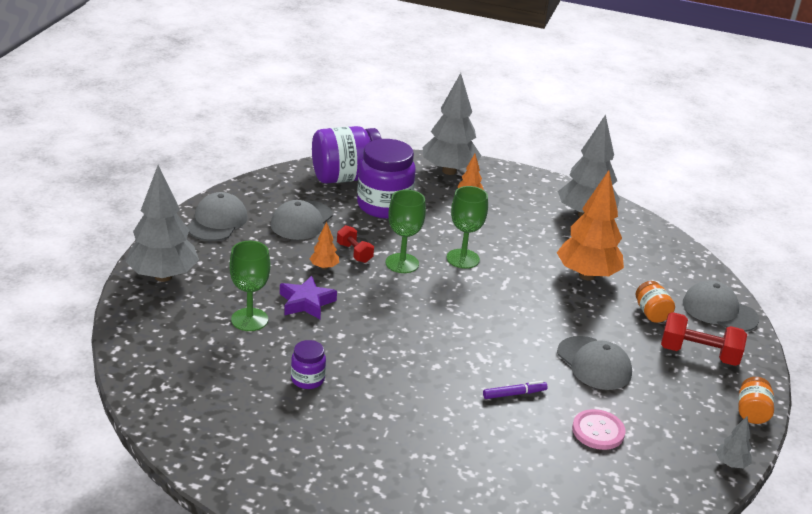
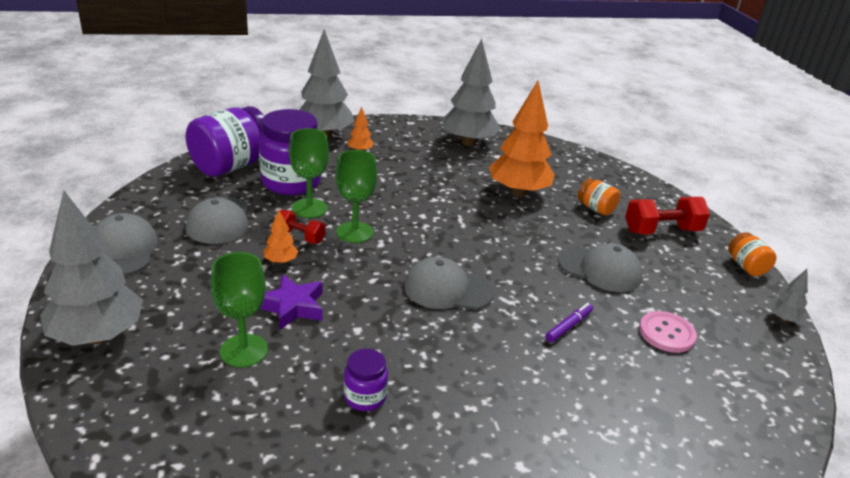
camera: 30 degrees left, 0 degrees up
green goblet [446,186,488,269] -> green goblet moved to [289,128,329,218]
grey cap [683,281,759,332] -> grey cap moved to [404,257,495,310]

